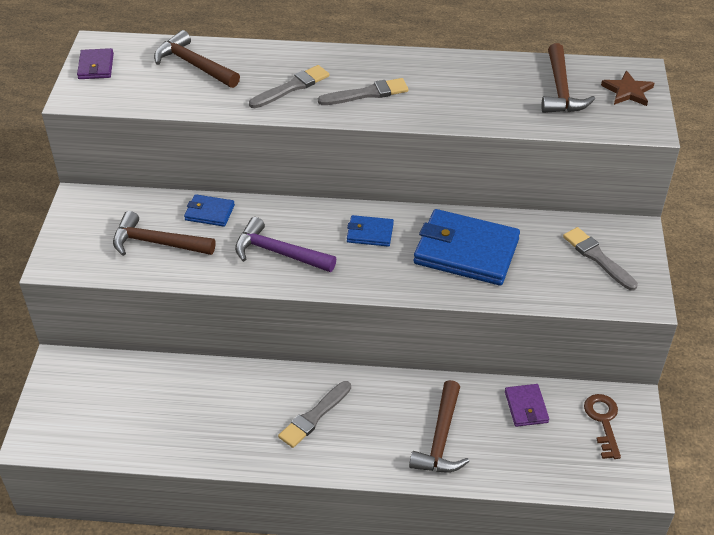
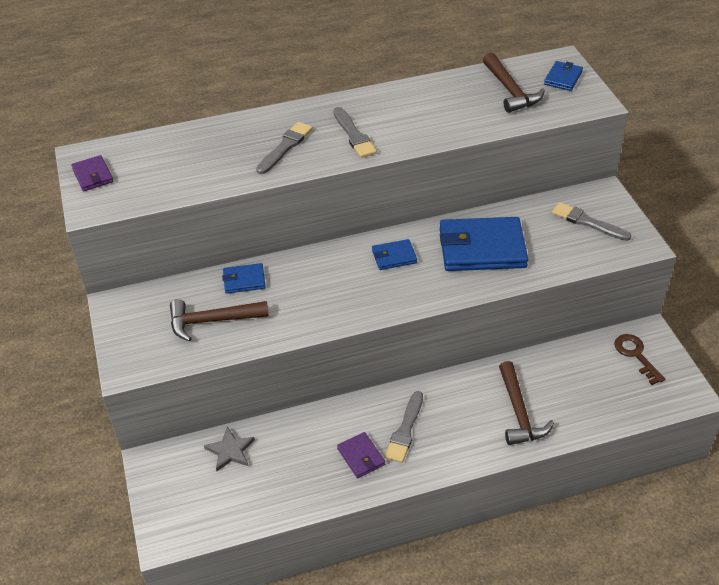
camera: 20 degrees left, 0 degrees up
brown hammer [154,30,240,88] -> none
purple hammer [235,217,336,272] -> none
grey brush [318,78,409,105] -> grey brush turned 105 degrees clockwise [334,107,377,158]
purple wallet [505,384,549,427] -> purple wallet moved to [337,432,385,478]
brown star [601,70,654,106] -> blue wallet [544,61,583,91]
none -> grey star [204,427,255,471]

